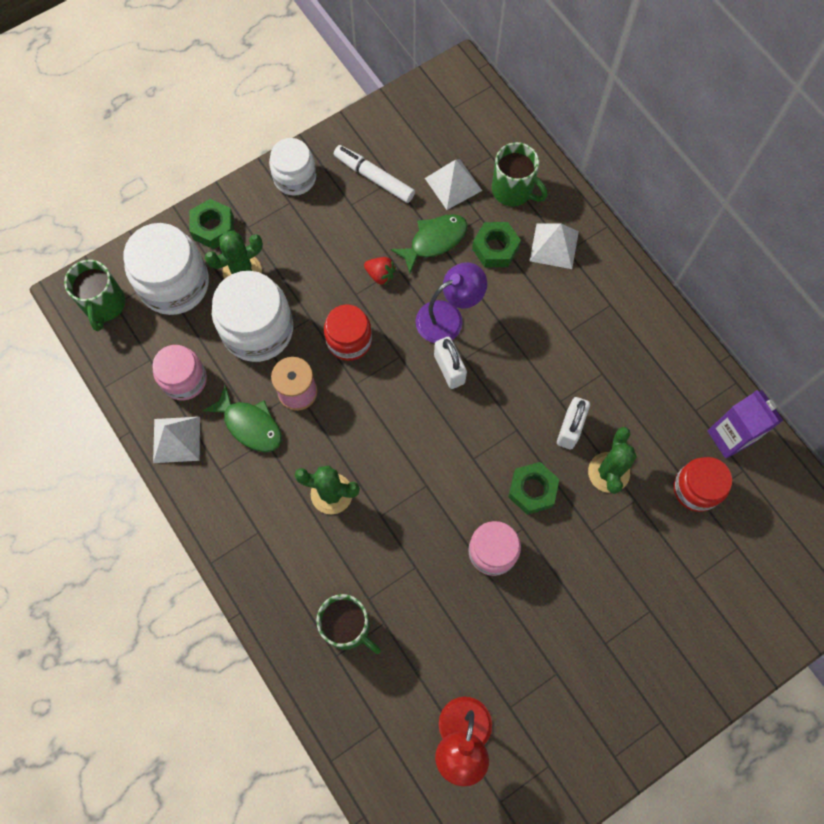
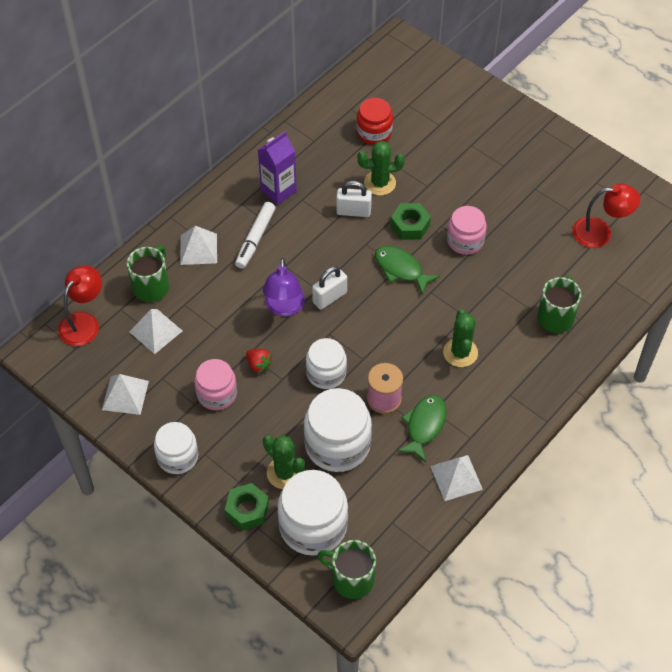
camera: 105 degrees left, 15 degrees down
green mug [64,260,125,331] -> green mug turned 135 degrees counterclockwise [317,540,376,599]
pink jar [152,345,207,400] -> pink jar moved to [194,359,237,410]
red jar [324,304,372,361] -> white jar [306,338,347,389]
white marker [334,145,415,203] -> white marker moved to [235,202,275,269]
red strawberry [364,257,396,286] -> red strawberry turned 120 degrees clockwise [246,349,273,373]
green fish [391,214,468,274] -> green fish moved to [375,246,440,295]
purple lamp [416,262,487,343] -> purple lamp turned 135 degrees counterclockwise [263,258,305,316]
green nut [472,222,521,267] -> none
purple carton [707,390,784,459] -> purple carton moved to [258,131,297,205]
none -> red lamp [58,265,102,346]
none -> white pyramid [102,374,149,415]

